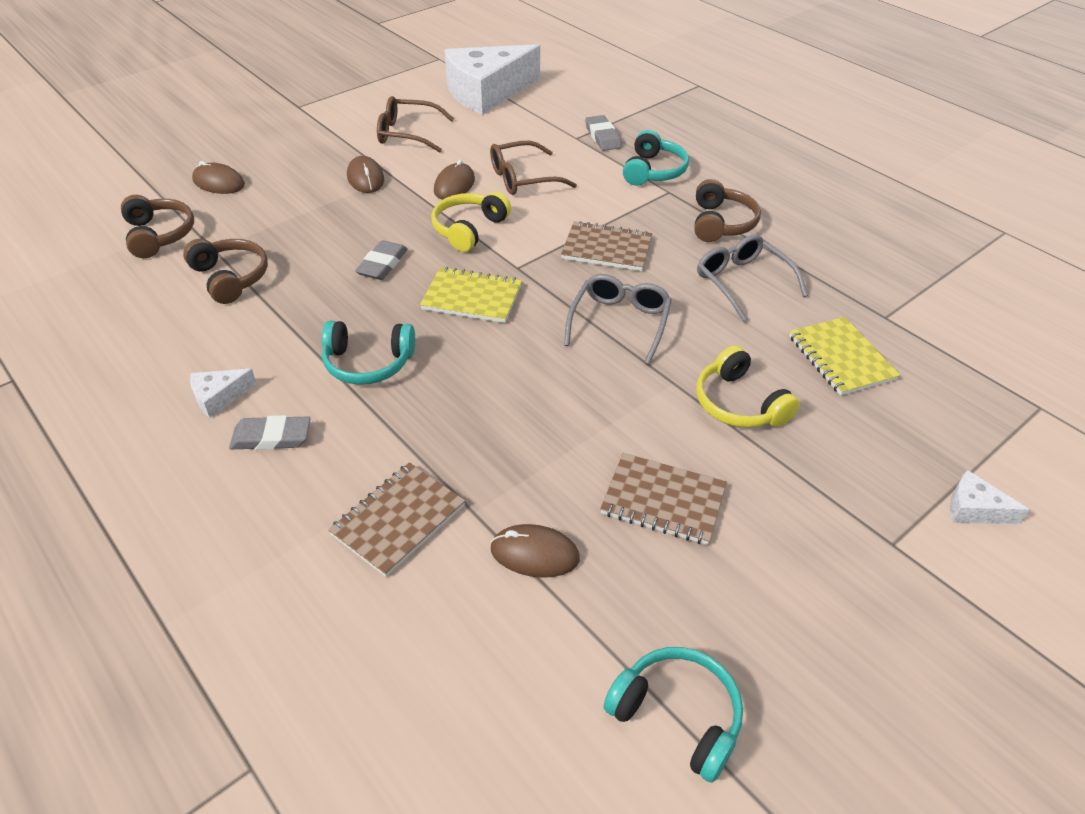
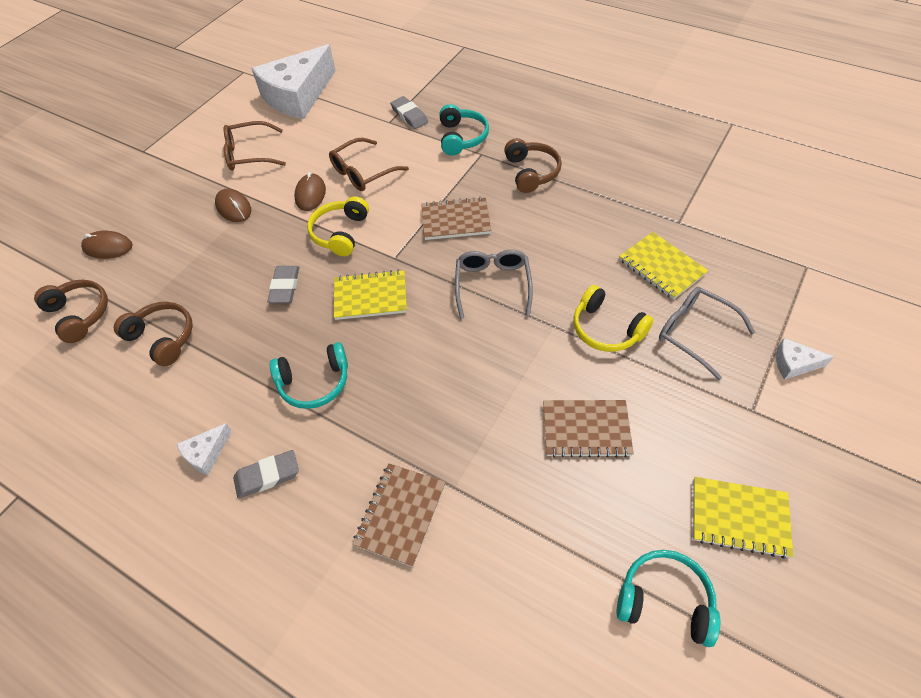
camera: 15 degrees left, 10 degrees up
brown mouse [490,524,580,578] -> none
grey glasses [697,234,808,322] -> grey glasses moved to [659,287,756,380]
none -> yellow notebook [693,477,793,559]

